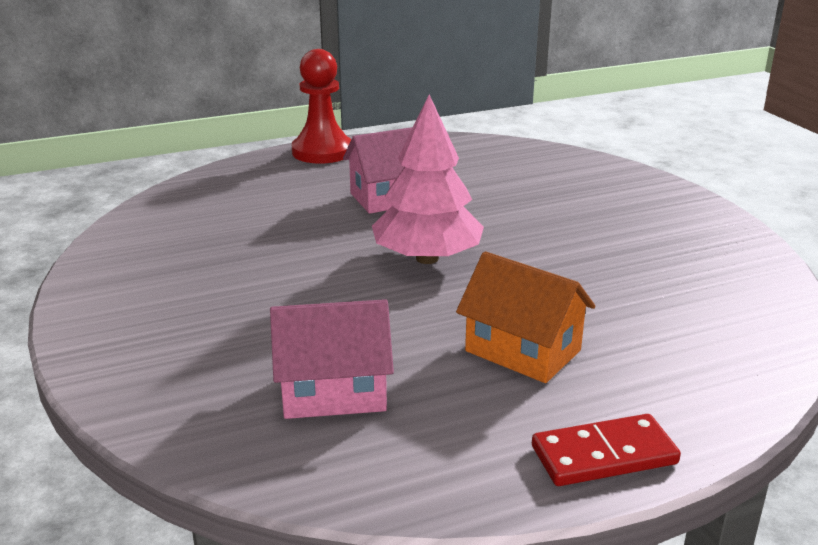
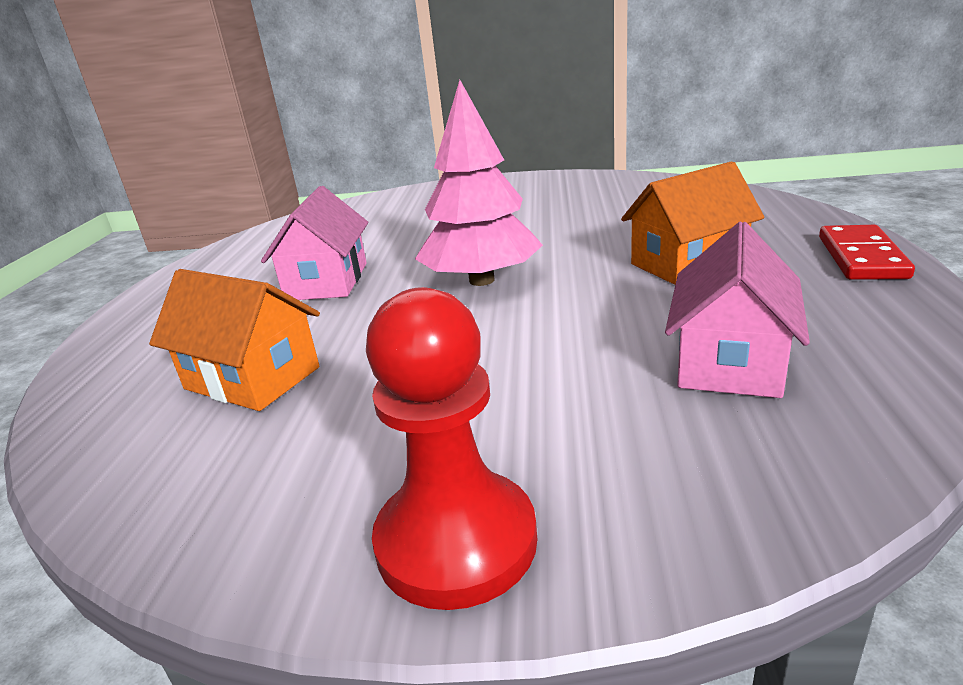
camera: 60 degrees left, 0 degrees up
red pawn [292,49,351,164] -> red pawn moved to [366,287,537,610]
none -> orange house [149,269,320,411]

